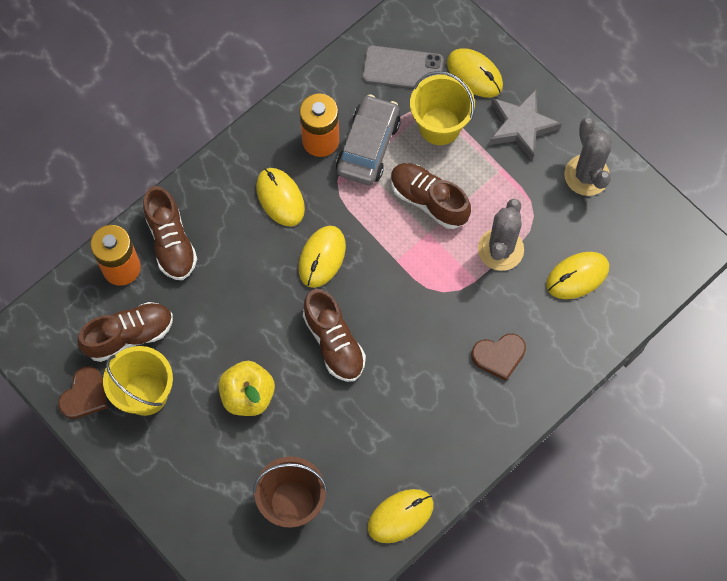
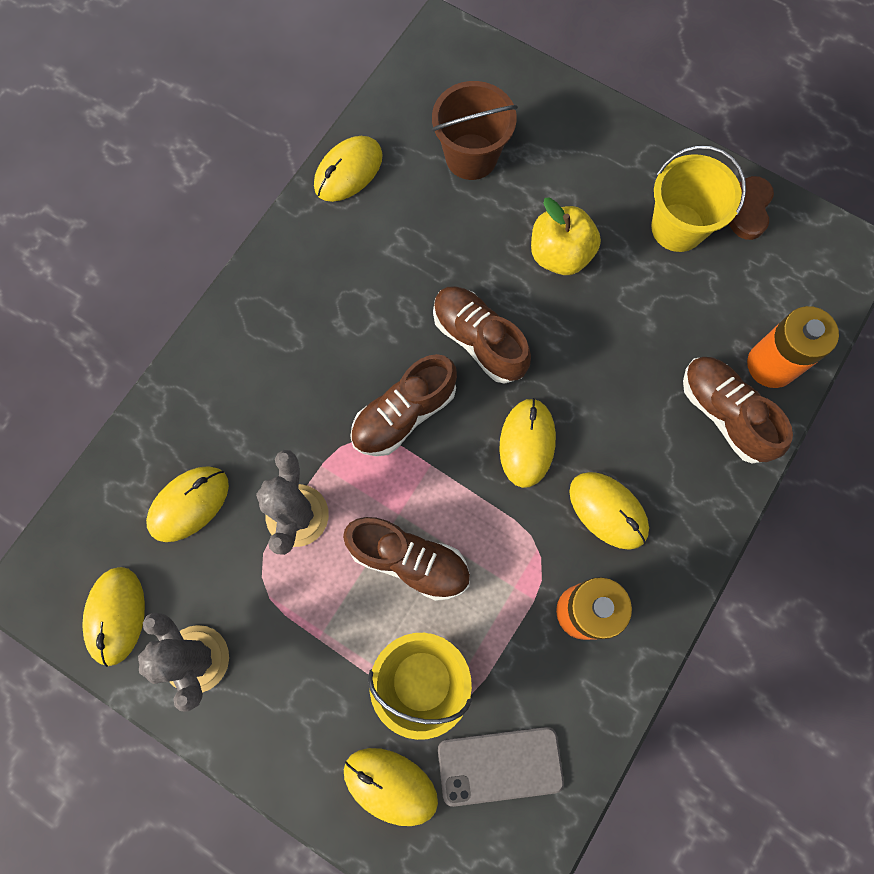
camera: 165 degrees right, 5 degrees up
brown shoe [77,302,173,362] -> brown shoe moved to [350,354,457,456]
grey car [336,94,400,185] -> none
brown heart [471,334,526,381] -> none
grey star [489,89,562,160] -> none
none -> yellow mouse [82,567,145,667]

